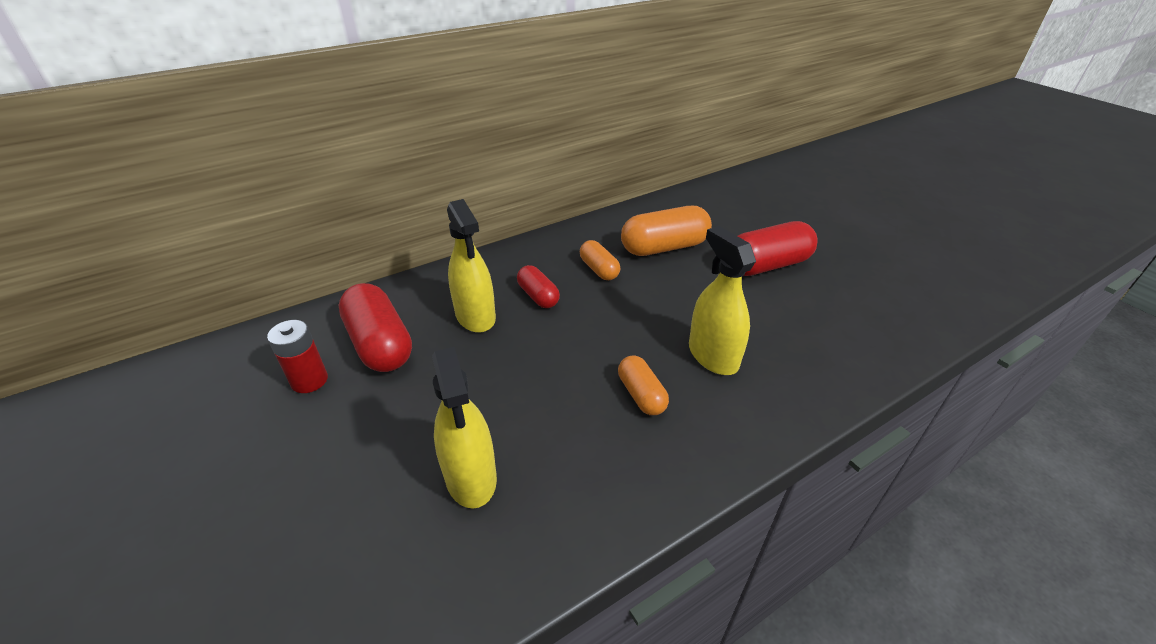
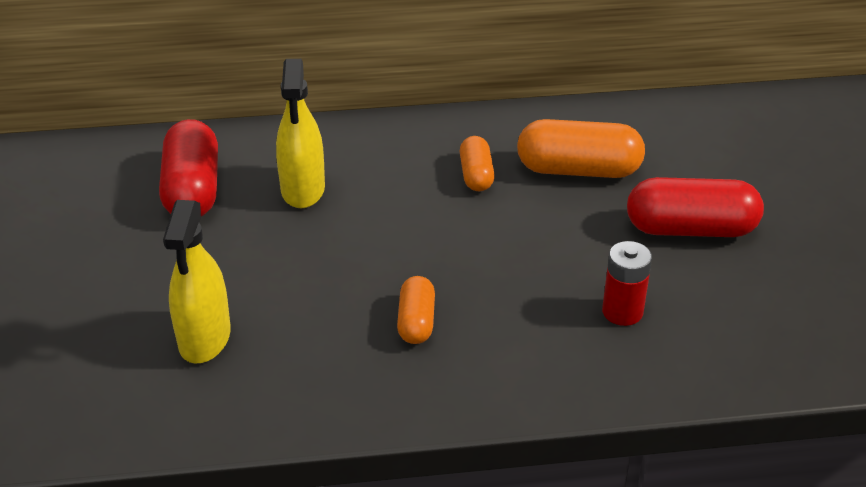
camera: 25 degrees right, 0 degrees up
red battery [267,320,328,393] -> red battery moved to [602,241,652,326]
red capsule [517,265,560,308] -> none
yellow spray bottle [689,226,756,375] -> none

